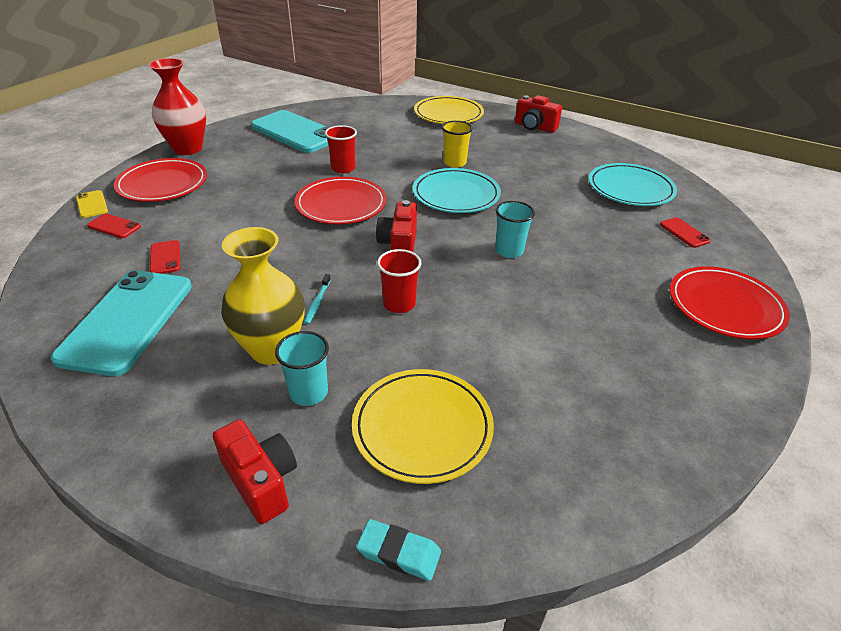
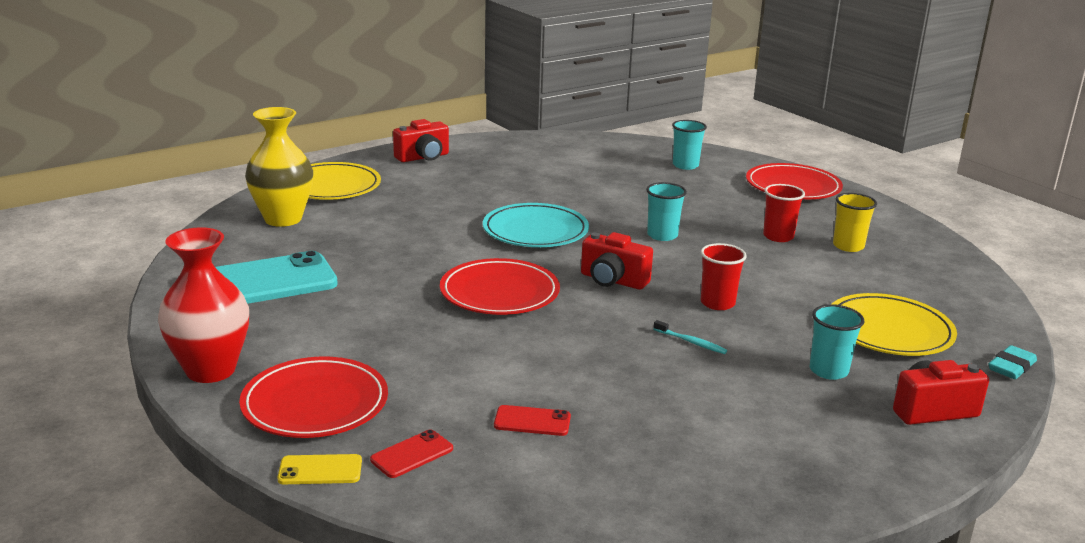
camera: 65 degrees left, 15 degrees down
turquoise phone [51,270,192,376] -> none
yellow vase [221,227,305,365] -> yellow vase moved to [245,107,313,227]
red cup [325,125,357,173] -> red cup moved to [763,184,805,242]
yellow cup [442,121,473,168] -> yellow cup moved to [833,193,877,252]
turquoise plate [589,163,677,206] -> none
red phone [660,217,711,248] -> turquoise cup [672,120,707,170]

